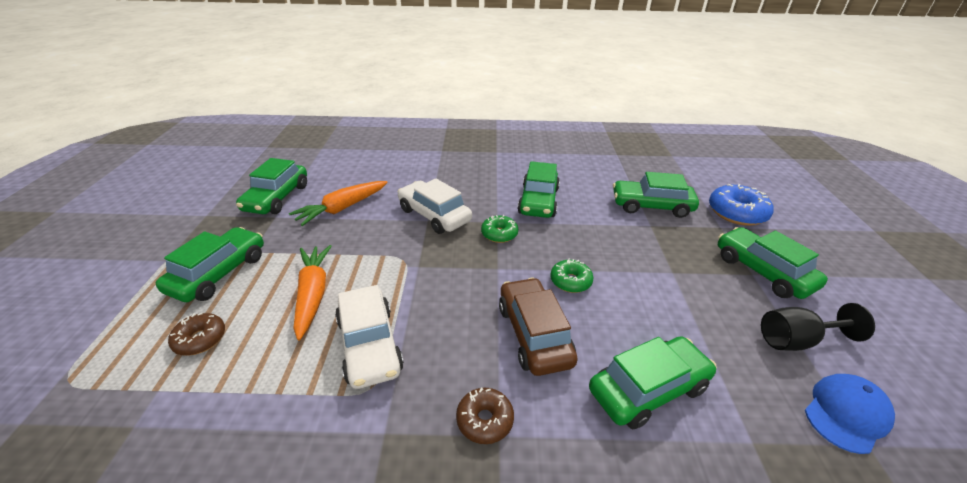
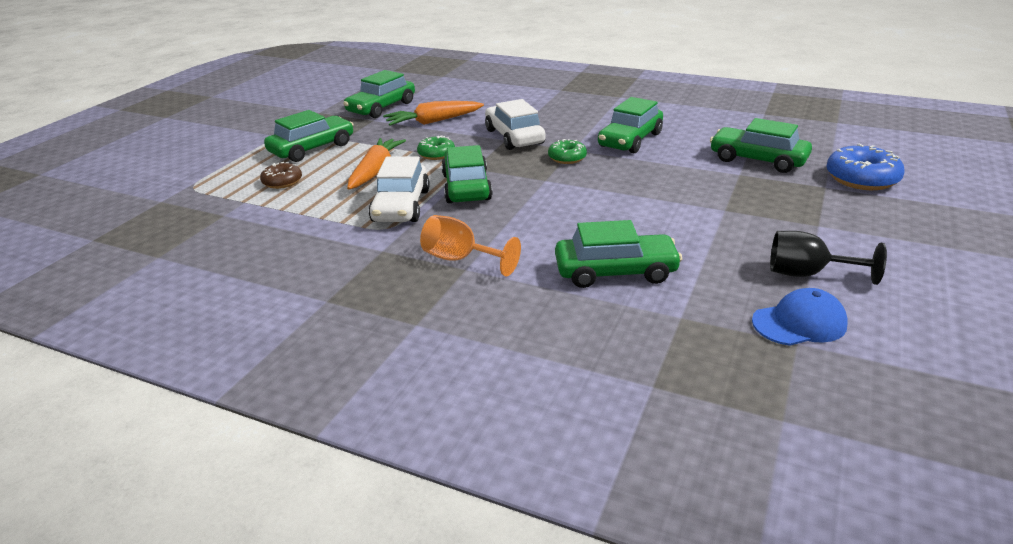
camera: 25 degrees right, 5 degrees down
brown donut [456,387,514,444] -> orange goblet [420,215,521,276]
brown car [499,278,578,376] -> none
green donut [550,259,594,293] -> green donut moved to [417,135,455,160]
green car [718,227,828,299] -> green car moved to [441,145,493,203]

